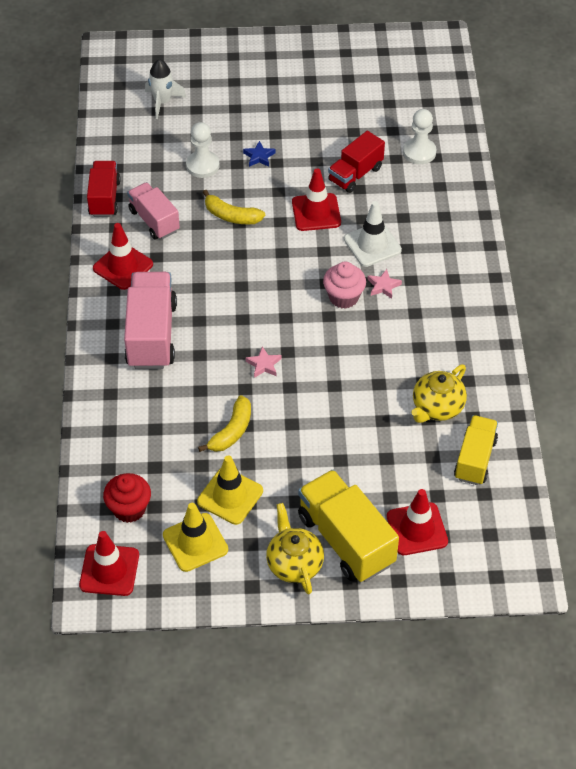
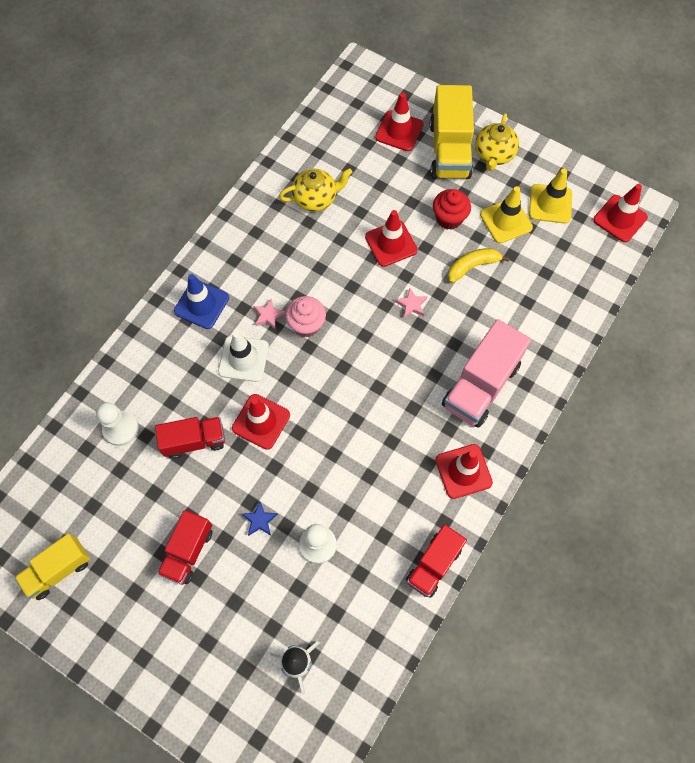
camera: 145 degrees left, 15 degrees up
red cupcake [103,473,151,523] -> red cupcake moved to [433,189,471,230]
pink truck [127,182,180,240] -> none
yellow banana [203,190,265,224] -> none
yellow truck [454,415,498,485] -> yellow truck moved to [14,534,90,600]
none -> red truck [157,510,213,585]
none -> blue traffic cone [174,274,229,329]
none -> red traffic cone [365,210,418,267]

